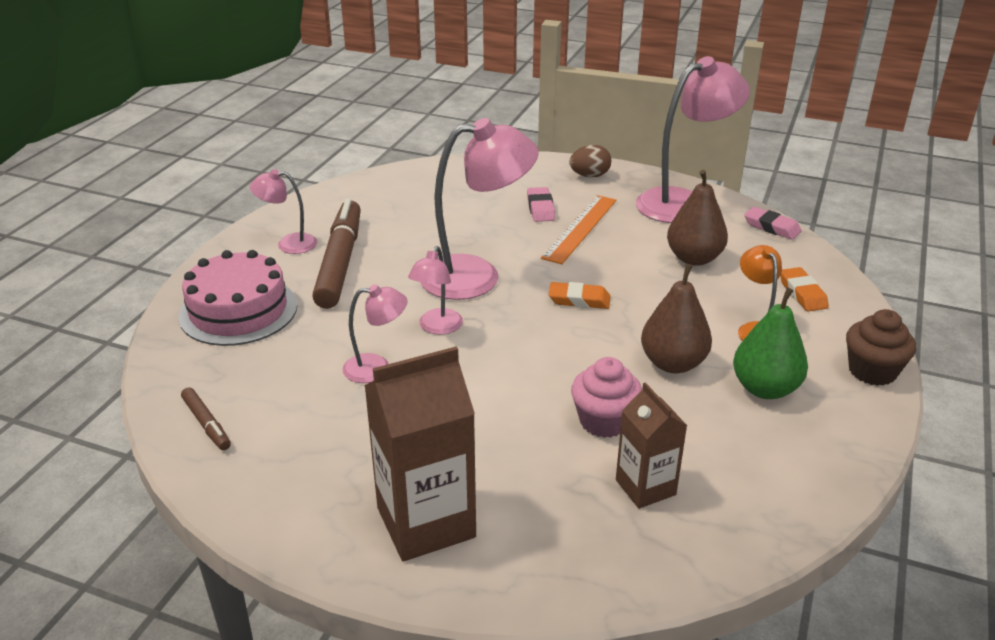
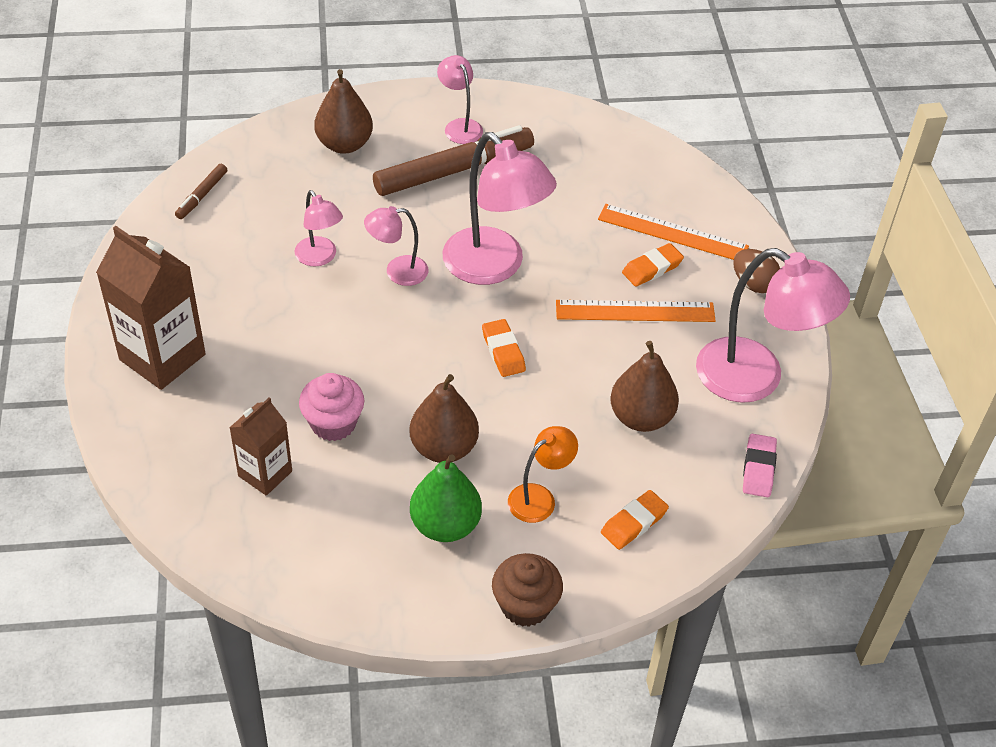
camera: 60 degrees right, 15 degrees up
pink cake [179,250,297,346] -> brown pear [314,69,373,154]
pink eraser [527,187,555,222] -> orange eraser [622,243,684,287]
none -> orange ruler [598,204,749,260]

